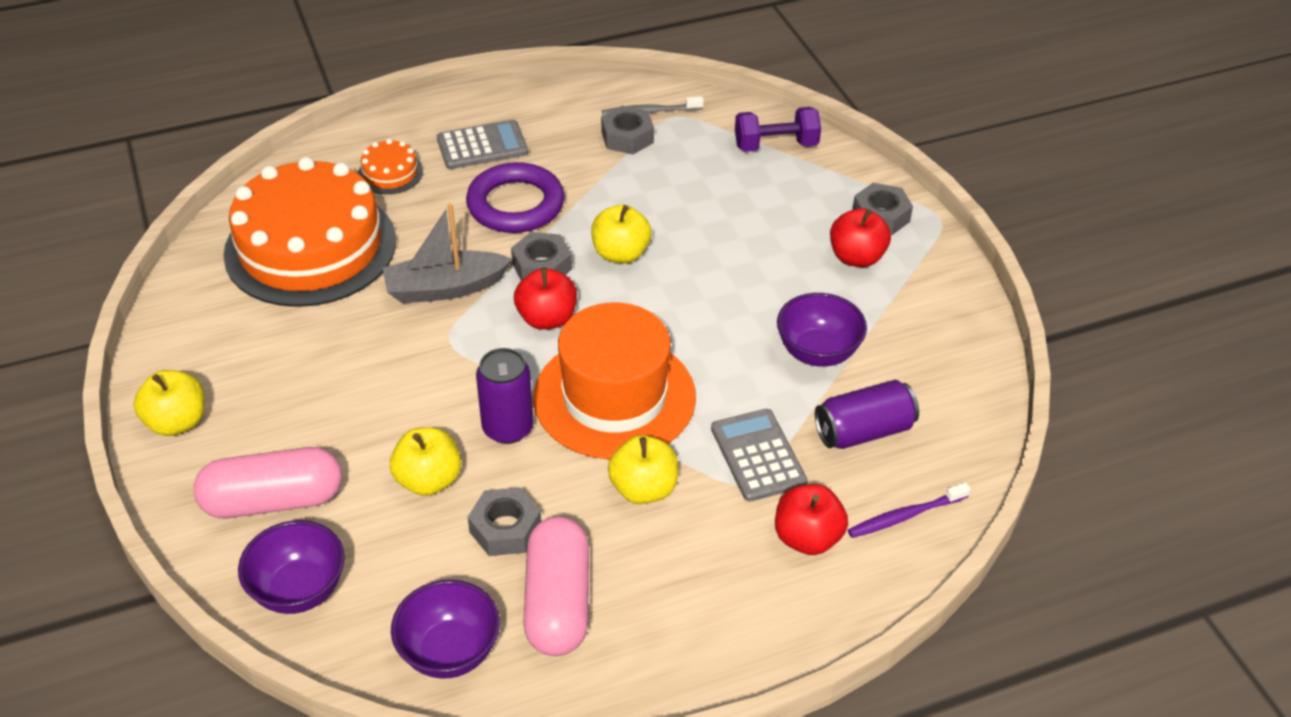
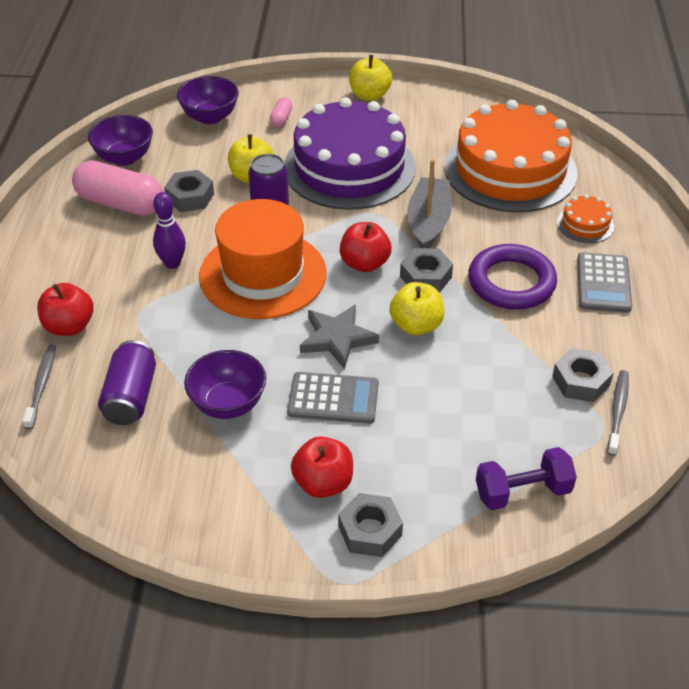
camera: 115 degrees right, 0 degrees up
pink capsule [193,447,342,518] -> pink capsule [270,97,293,127], size x0.45
yellow apple [608,435,678,504] -> purple bowling pin [153,192,186,269]
grey calculator [711,409,807,502] -> grey calculator moved to [287,372,379,424]
purple dumbbell [735,107,821,152] -> purple dumbbell turned 60 degrees clockwise [476,447,577,510]
purple toothbrush [848,482,971,538] -> grey toothbrush [23,345,56,429]
none -> purple cake [284,97,416,210]
none -> grey star [300,304,379,369]

